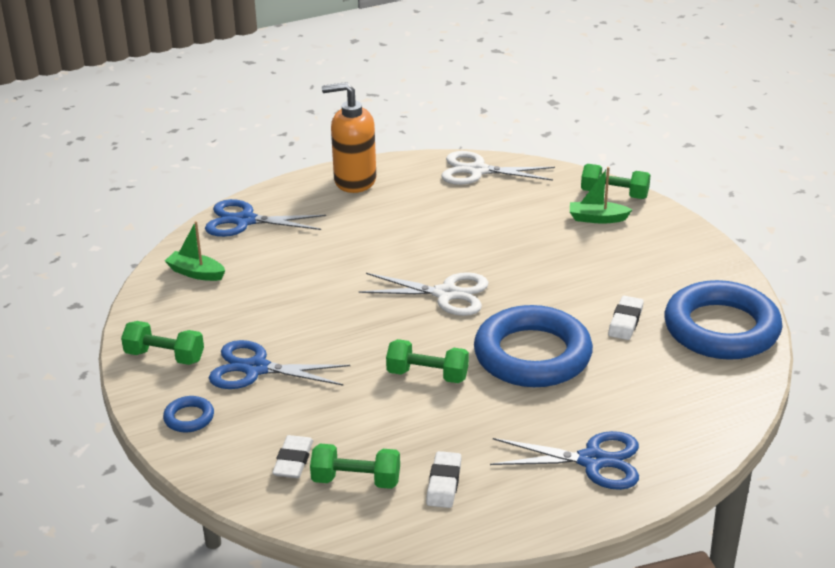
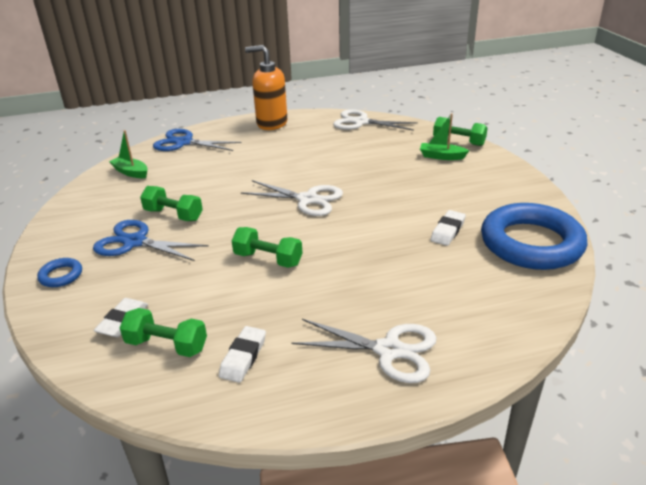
camera: 10 degrees right, 0 degrees up
green dumbbell [121,321,204,365] -> green dumbbell moved to [140,186,203,221]
blue ring [474,305,593,387] -> none
blue scissors [490,431,639,490] -> white scissors [291,319,437,383]

